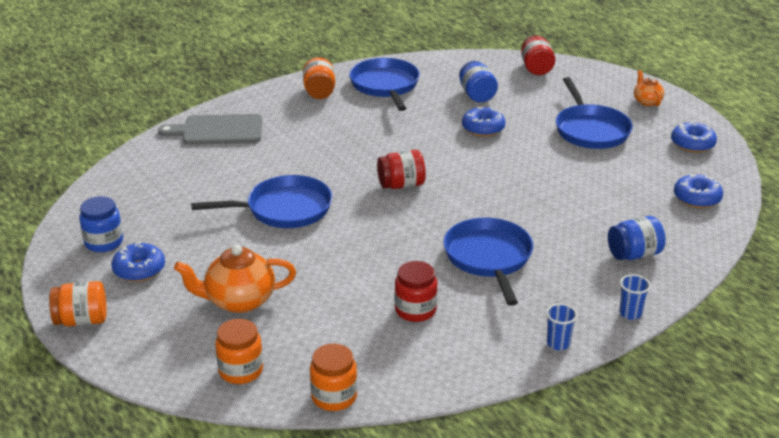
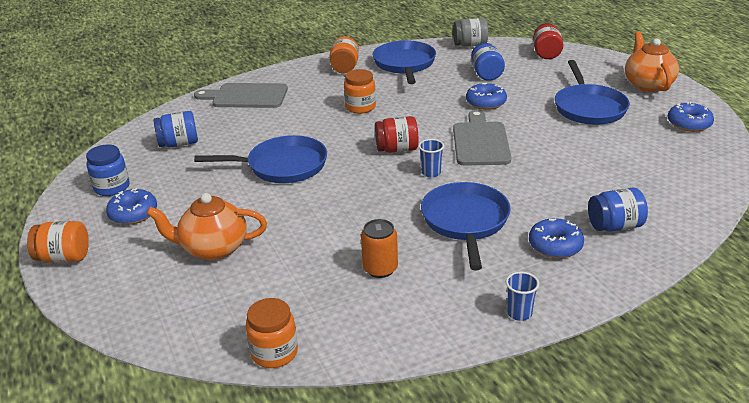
camera: 10 degrees right, 0 degrees up
orange jar [215,319,263,384] -> orange jar moved to [344,69,376,114]
red jar [395,261,437,322] -> orange can [361,219,398,278]
blue cup [619,274,651,320] -> blue cup moved to [419,139,444,178]
orange teapot [634,70,664,106] -> orange teapot [625,31,679,92], size x1.80
blue donut [674,174,723,208] -> blue donut moved to [529,218,584,259]
none -> blue jar [154,111,198,147]
none -> grey jar [453,18,488,47]
none -> grey cutting board [453,110,511,165]

